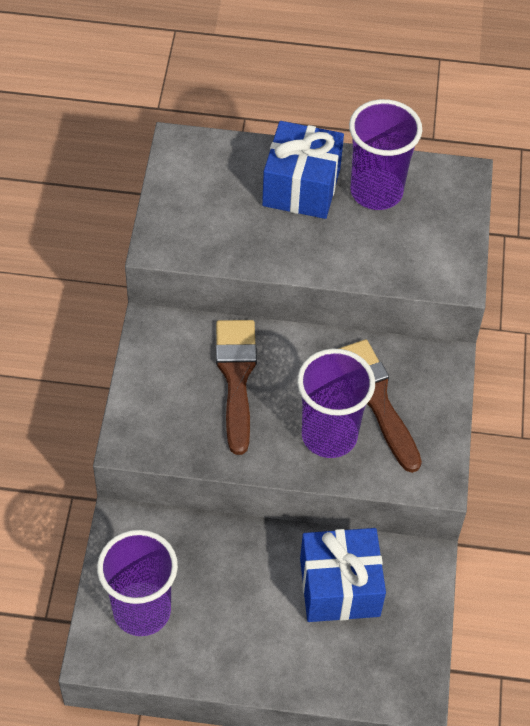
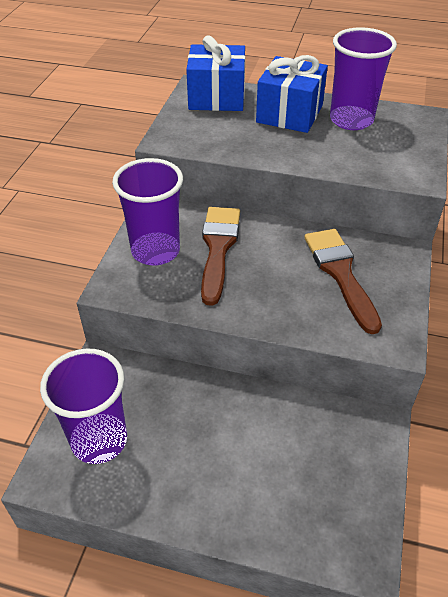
camera: 10 degrees right, 10 degrees down
purple cup [297,348,375,458] -> purple cup moved to [112,158,183,266]
blue gift [300,528,386,622] -> blue gift moved to [186,35,245,111]

